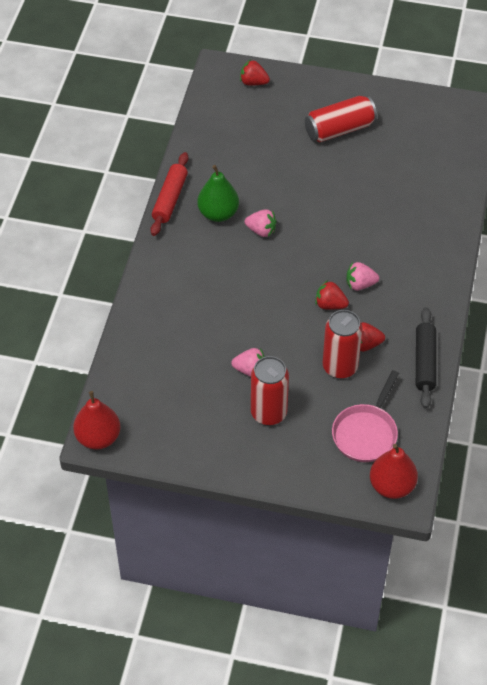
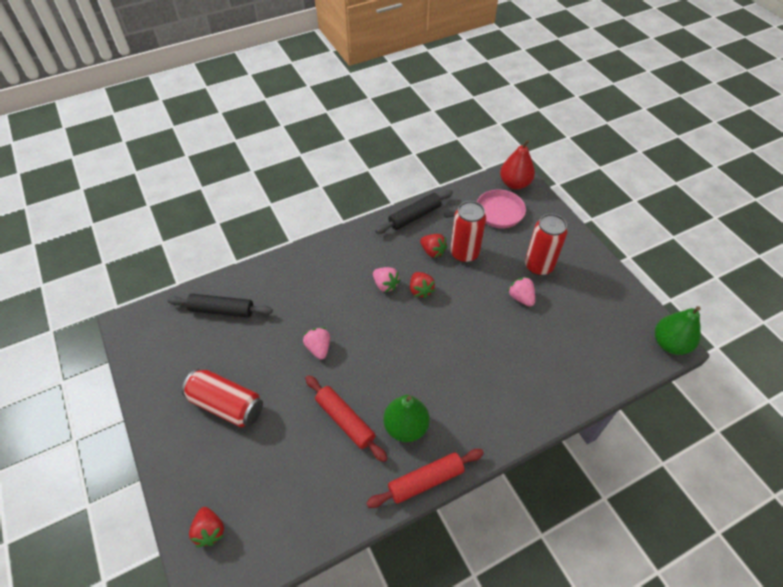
camera: 130 degrees left, 0 degrees up
red pear [73,391,120,449] -> green pear [655,306,701,355]
pink strawberry [245,209,277,237] -> pink strawberry moved to [303,327,330,360]
none -> black rolling pin [168,294,273,318]
none -> red rolling pin [305,375,387,462]

